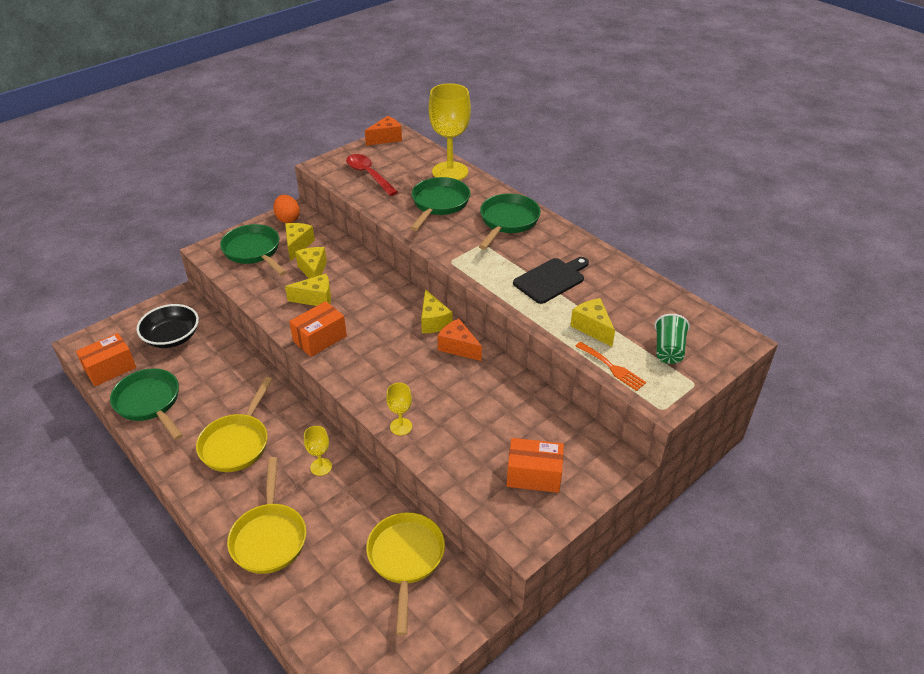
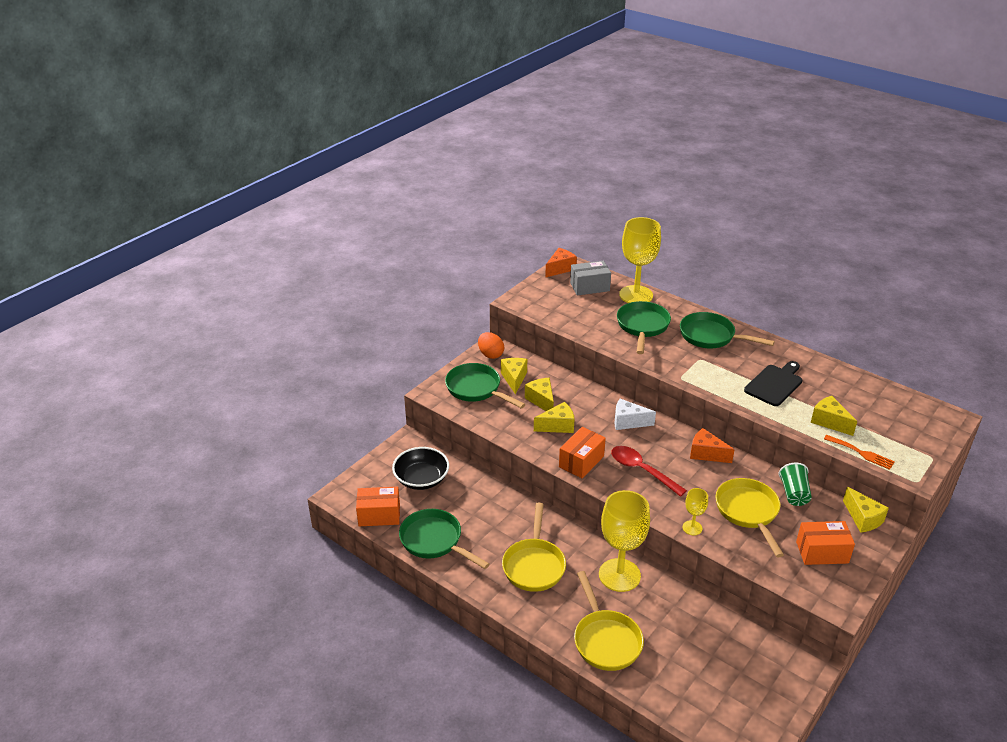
camera: 10 degrees left, 5 degrees down
orange box [76,333,136,386] -> orange box turned 45 degrees clockwise [356,486,400,526]
yellow goblet [304,426,332,476] -> yellow goblet [599,490,650,592], size x2.14
red spoon [346,154,398,196] -> red spoon moved to [611,446,687,497]
yellow pan [366,512,445,636] -> yellow pan moved to [716,478,784,558]
yellow cheese [421,289,452,333] -> yellow cheese moved to [843,487,889,533]
green pan [479,194,541,250] -> green pan turned 75 degrees counterclockwise [680,312,775,348]
green cup [655,314,690,364] -> green cup moved to [779,463,812,506]
none -> grey box [570,261,611,296]
none -> white cheese [614,399,656,430]

